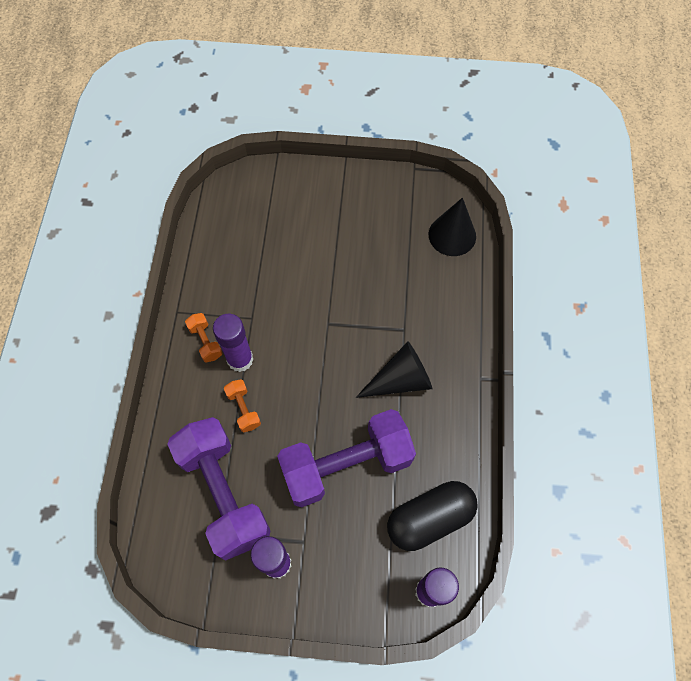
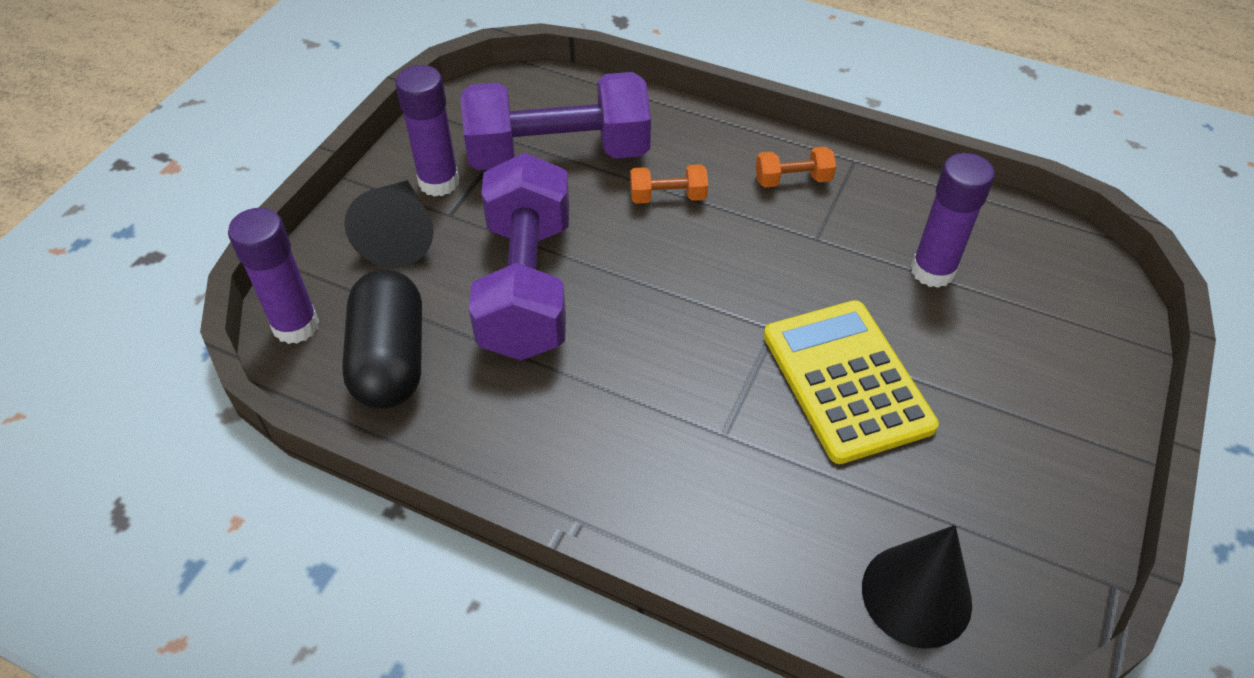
camera: 110 degrees right, 15 degrees down
purple glue stick [213,314,253,372] -> purple glue stick moved to [911,153,995,288]
black cone [356,341,432,398] -> black cone moved to [345,180,434,267]
none -> yellow calculator [764,300,939,464]

